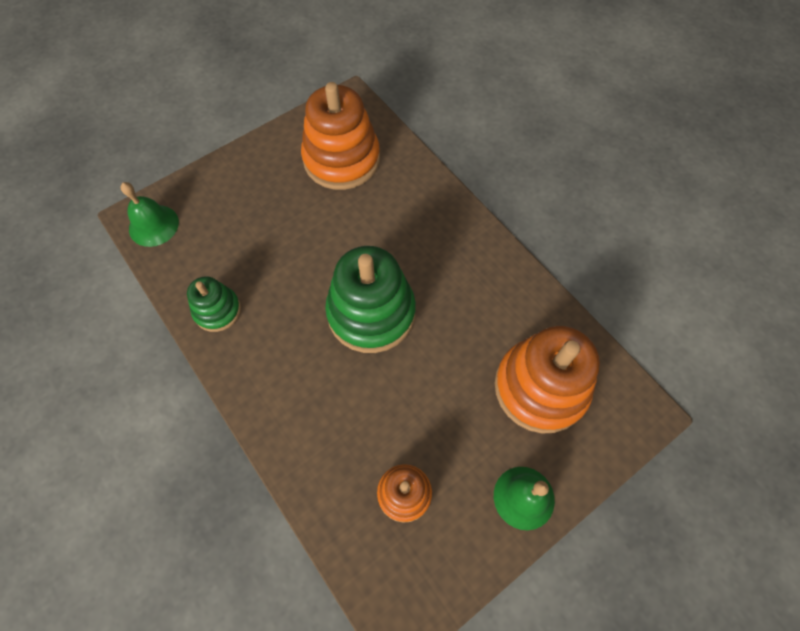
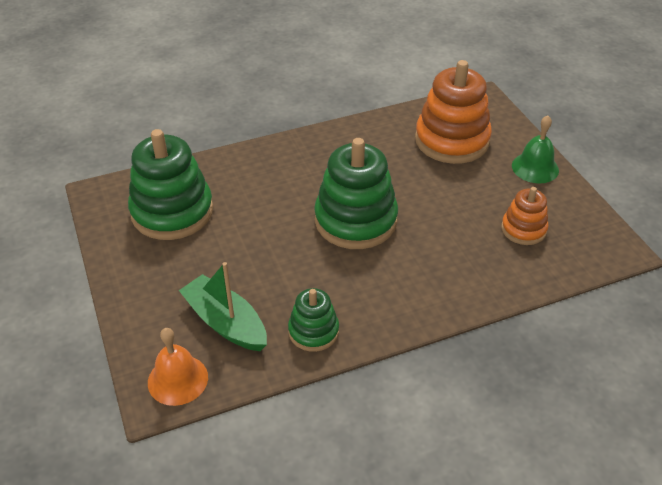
camera: 75 degrees left, 20 degrees down
green bell [120,182,179,247] -> orange bell [148,328,208,406]
orange stacking toy [301,82,380,190] -> green stacking toy [128,129,213,240]
none -> green boat [179,262,267,351]

